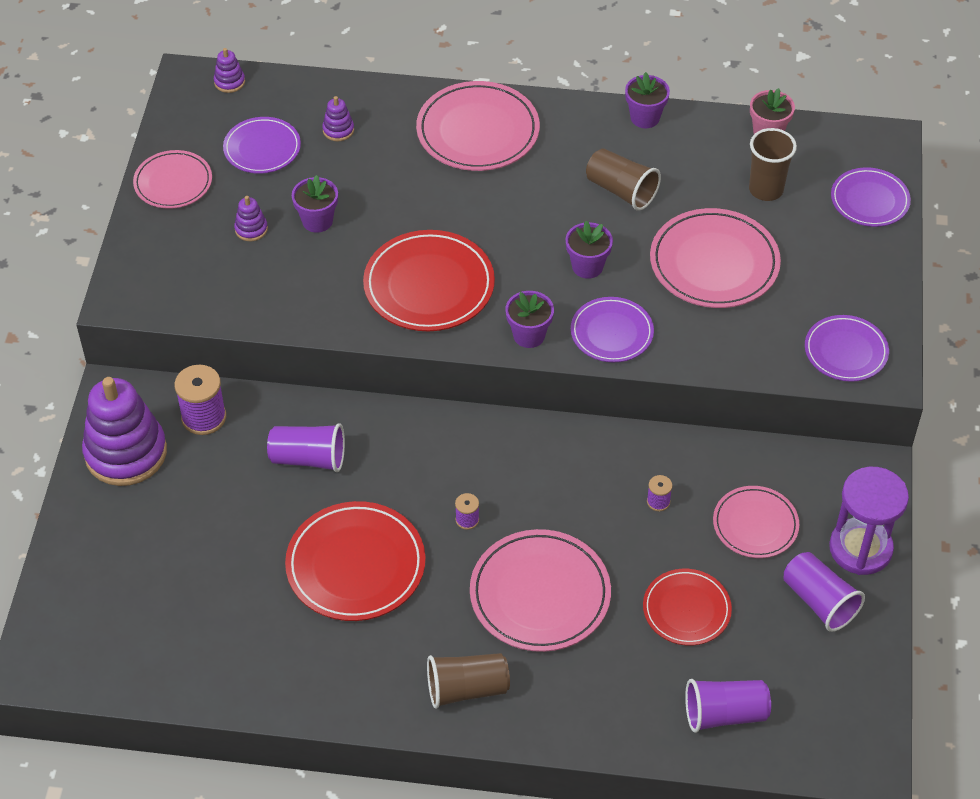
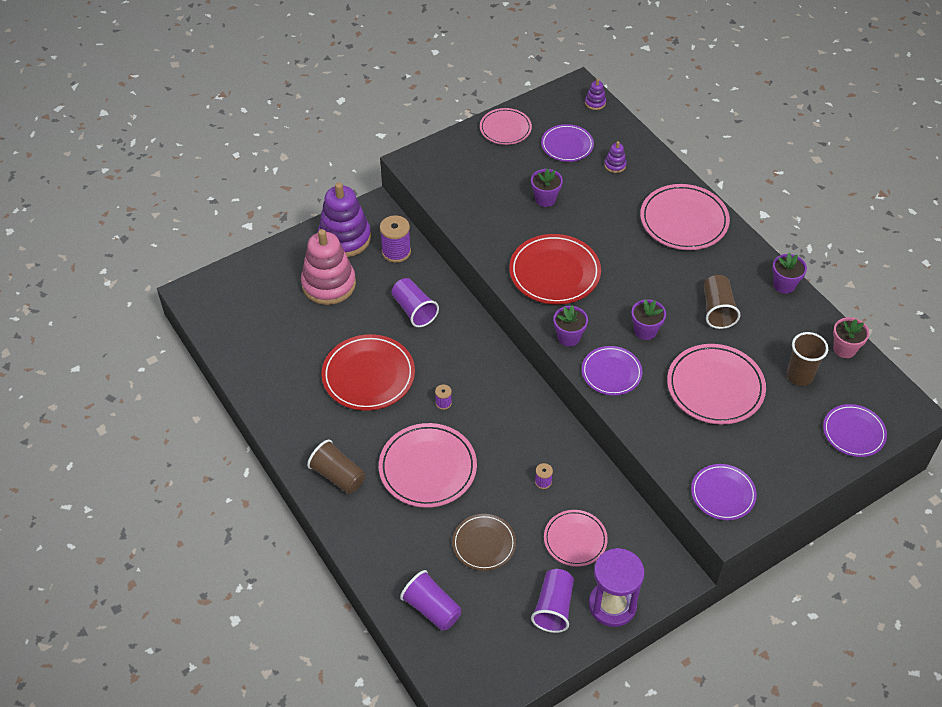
camera: 50 degrees right, 0 degrees up
purple stacking toy [234,196,268,241] -> none
red plate [643,569,732,646] -> brown plate [452,514,516,571]
none -> pink stacking toy [301,229,356,305]

